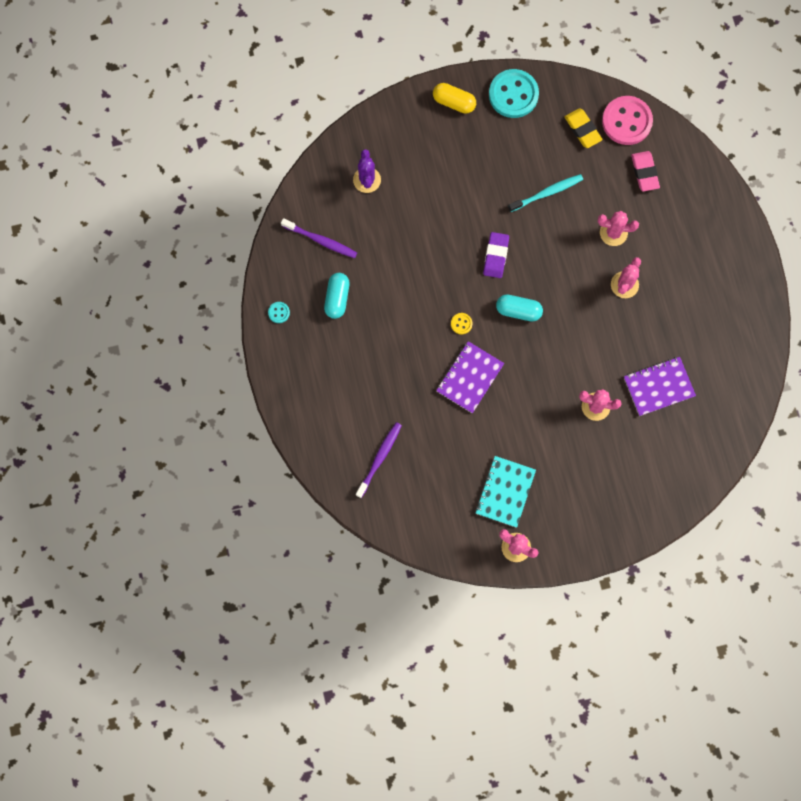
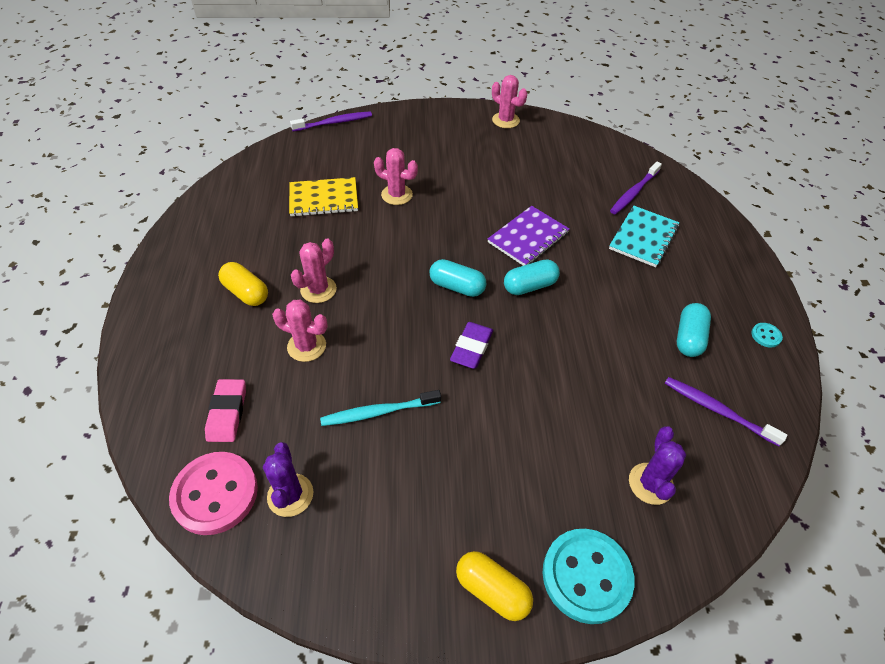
camera: 170 degrees left, 25 degrees down
yellow button [451,313,472,334] -> turquoise capsule [504,259,560,295]
turquoise notebook [475,456,536,528] -> turquoise notebook moved to [609,206,679,267]
turquoise button [489,69,539,118] -> turquoise button moved to [542,529,635,624]
yellow eraser [565,108,603,148] -> purple cactus [263,442,313,517]
purple notebook [624,357,696,416] -> yellow notebook [289,177,358,217]
none -> yellow capsule [218,262,268,306]
none -> purple toothbrush [290,111,372,132]

